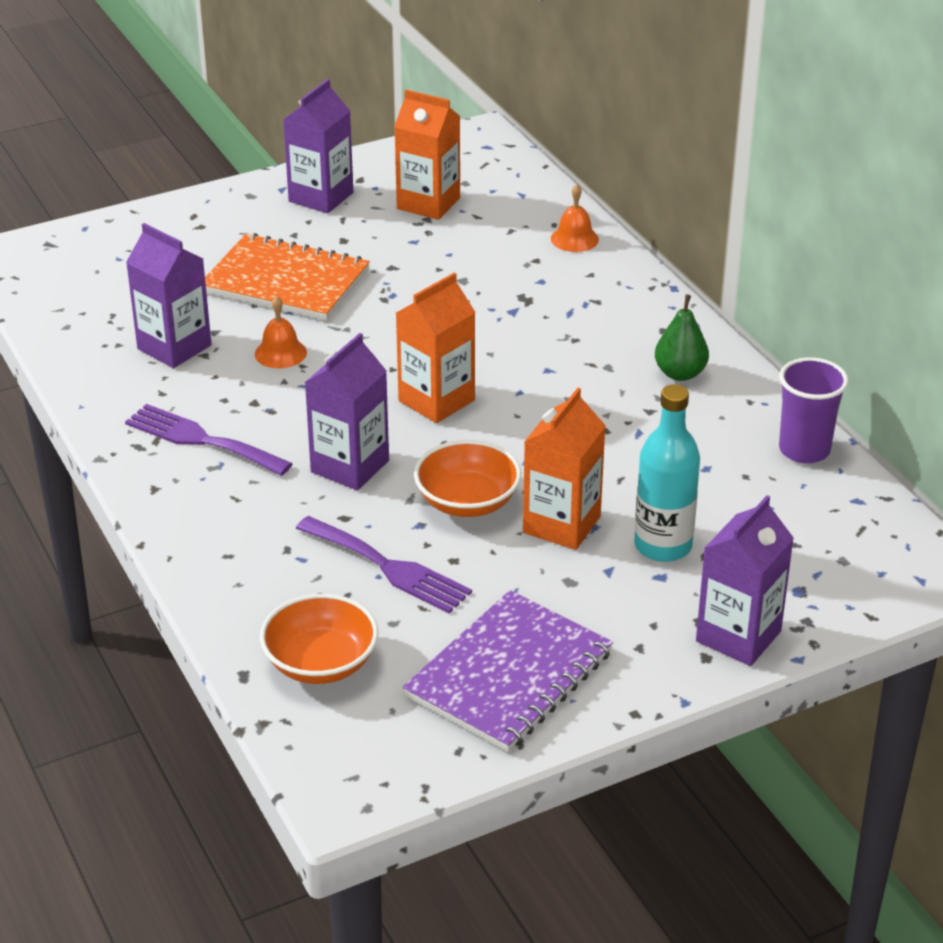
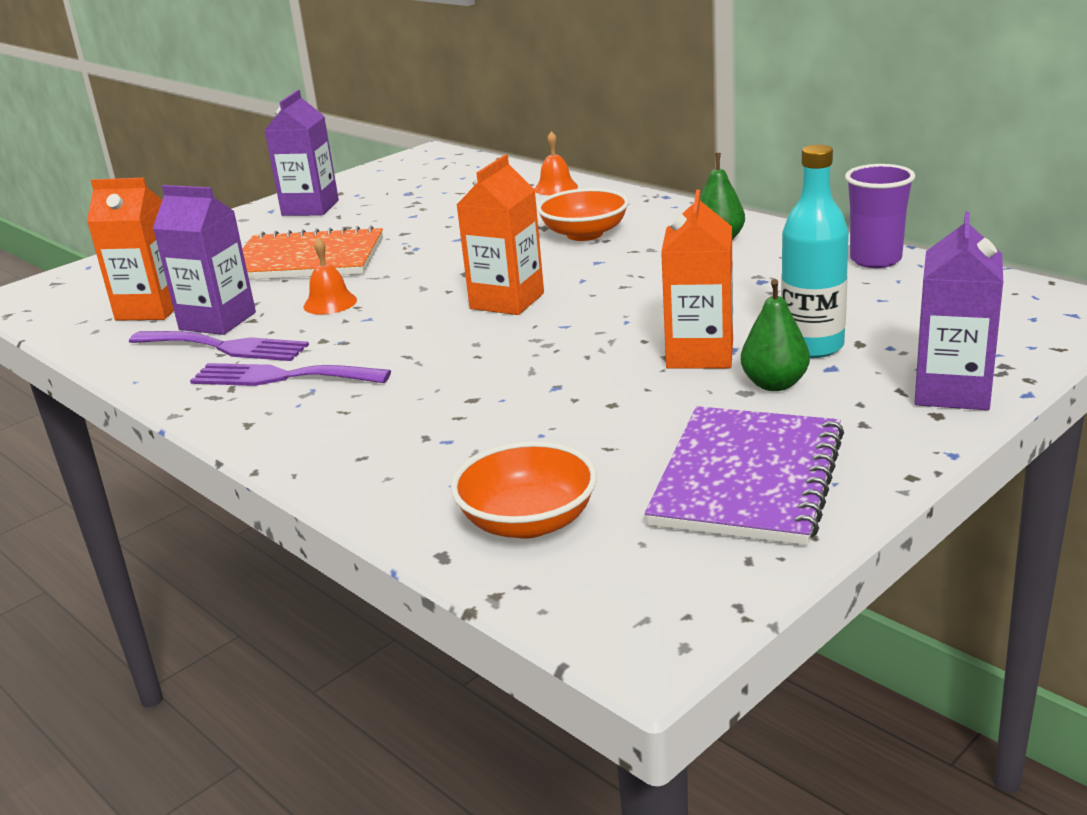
camera: 15 degrees left, 10 degrees down
purple fork [296,516,472,613] -> purple fork moved to [129,331,309,361]
purple carton [304,333,389,490] -> none
orange carton [394,90,460,220] -> orange carton moved to [87,178,174,321]
orange bowl [414,440,521,517] -> orange bowl moved to [537,188,629,241]
none -> green pear [741,279,810,391]

